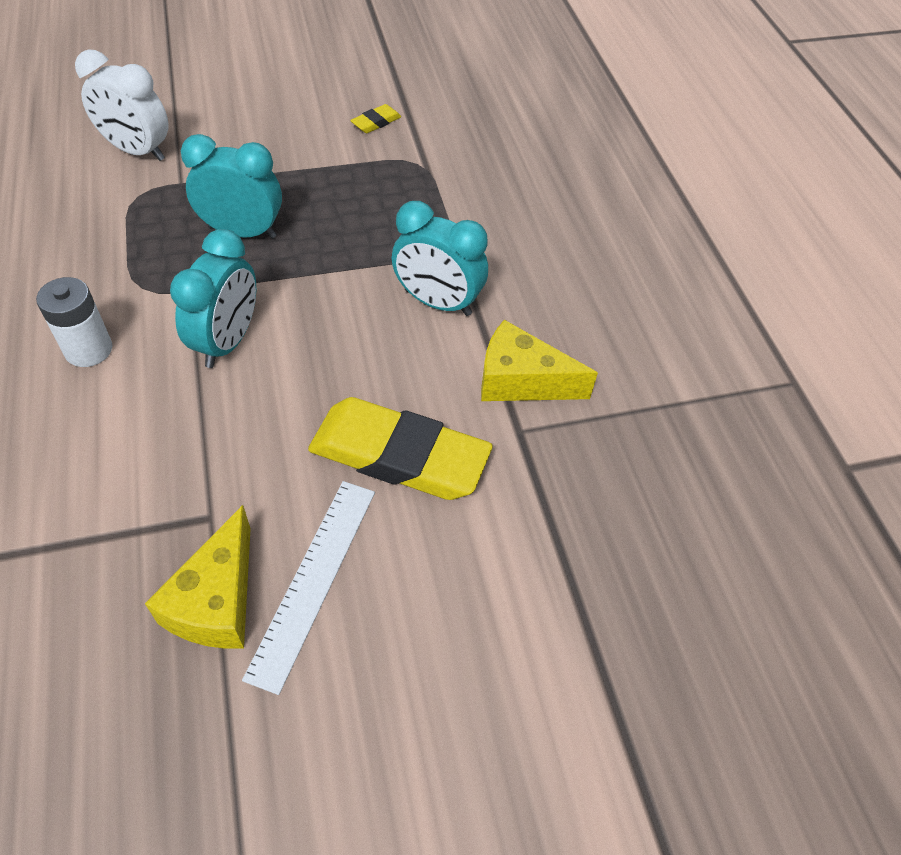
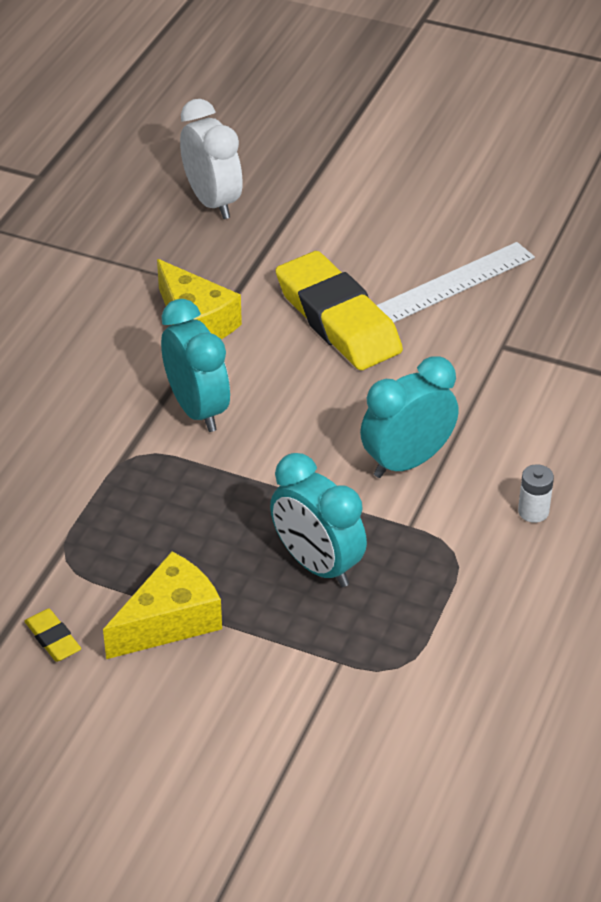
camera: 140 degrees left, 10 degrees down
white battery [36,277,112,367] -> white battery [518,464,554,523], size x0.64
white clock [75,49,169,161] -> white clock moved to [180,99,243,219]
yellow cheese [145,505,251,649] -> yellow cheese moved to [103,552,222,659]
yellow eraser [350,104,402,133] -> yellow eraser turned 60 degrees clockwise [25,609,81,662]

